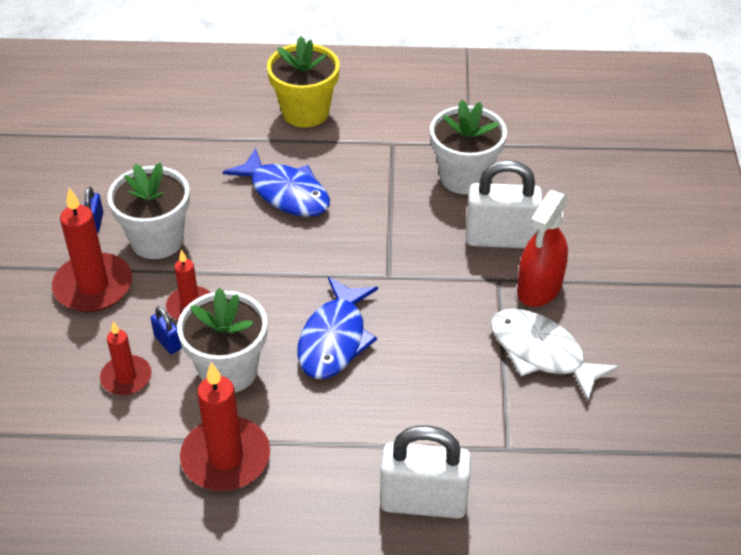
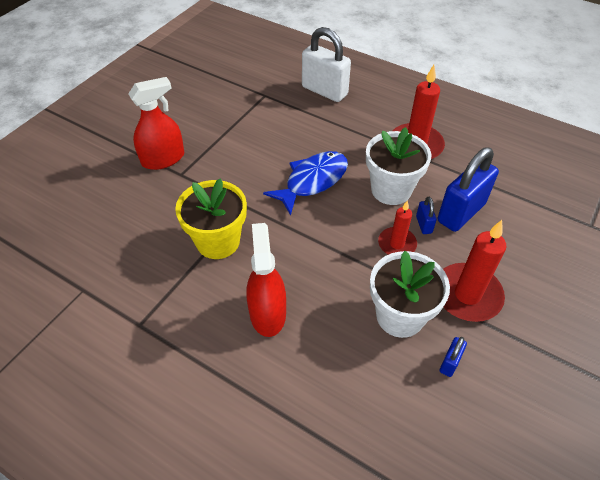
camera: 150 degrees left, 5 degrees up
red candle [100,322,152,395] -> blue padlock [438,147,499,232]
blue fish [223,148,330,217] -> red spray bottle [247,223,286,337]
yellow flower pot [267,36,340,127] -> yellow flower pot moved to [175,178,247,259]
white flower pot [430,100,507,194] -> none
white padlock [466,160,543,248] -> none
white fish [491,308,620,401] -> none

